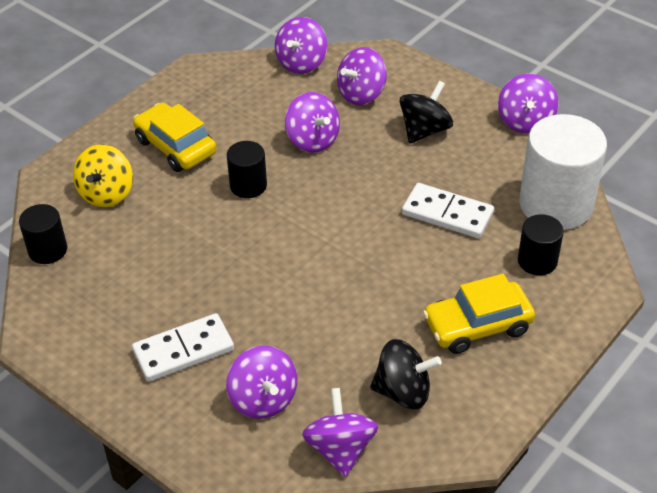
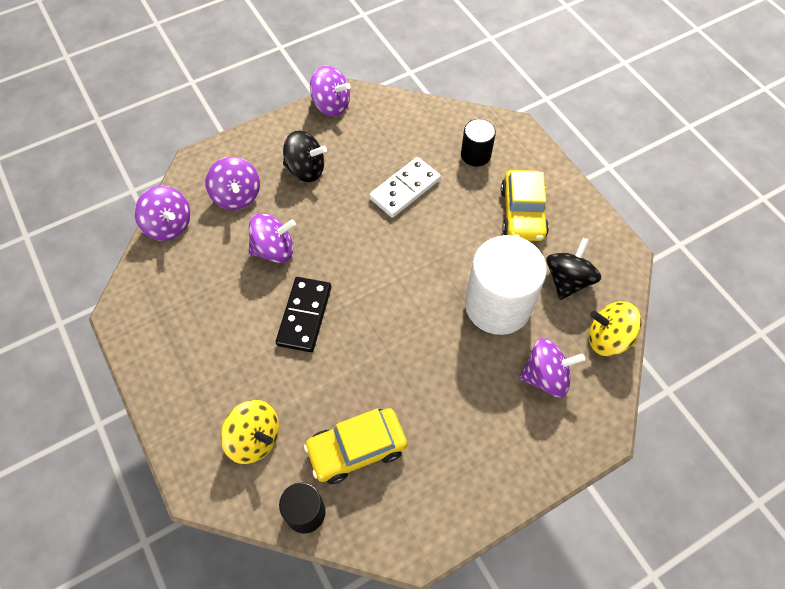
camera: 70 degrees left, 15 degrees up
white domino [132,313,234,382] -> none
yellow car [133,102,217,172] -> yellow car moved to [304,408,407,484]
black cylinder [227,141,267,198] -> black domino [276,277,331,352]
purple spinning top [302,388,378,477] -> yellow spinning top [589,301,642,356]
black spinning top [400,81,453,144] -> black spinning top turned 135 degrees clockwise [283,130,327,182]
white cylinder [519,114,607,230] -> white cylinder moved to [465,235,547,335]

